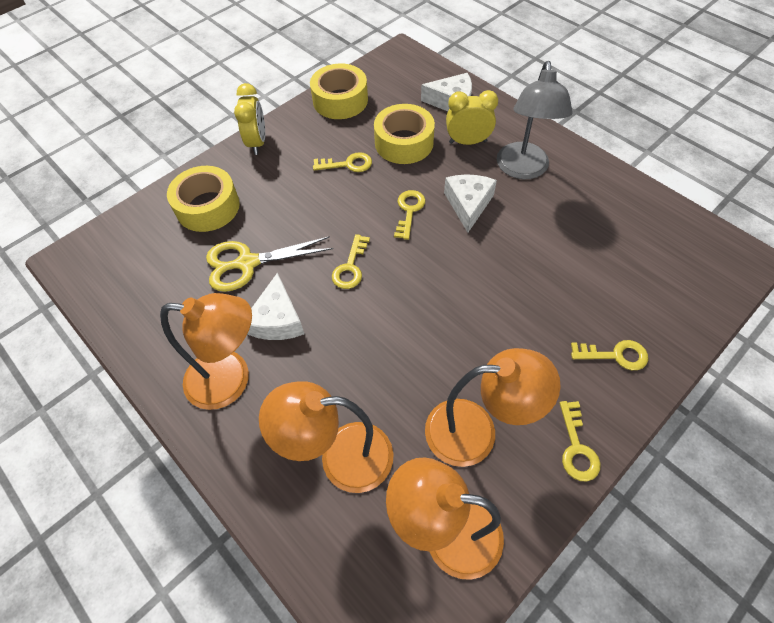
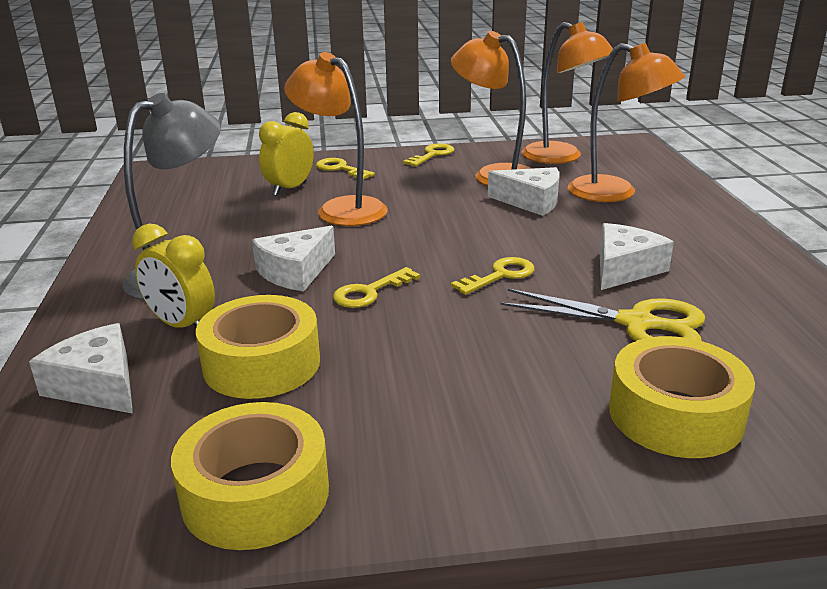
camera: 145 degrees left, 30 degrees down
orange lamp [160,293,252,410] -> orange lamp moved to [284,52,388,226]
yellow clock [234,83,265,155] -> yellow clock moved to [259,112,314,196]
yellow key [313,152,372,172] -> none
none -> white cheese [488,167,559,216]

